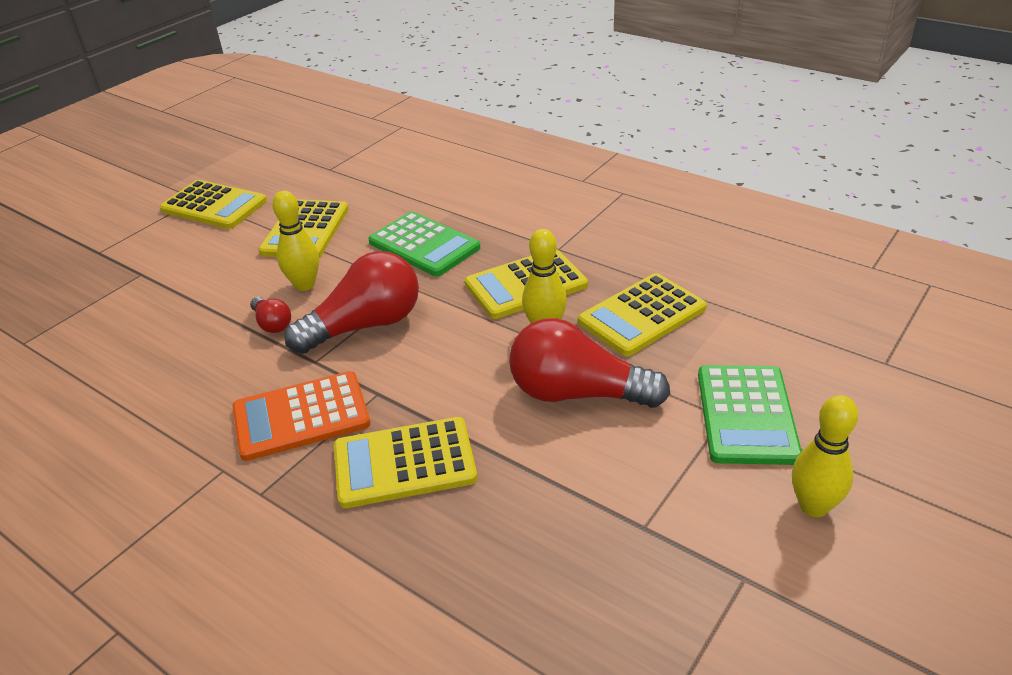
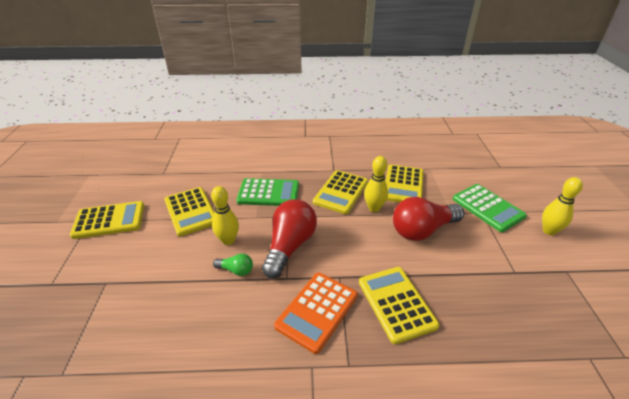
camera: 40 degrees left, 0 degrees up
red light bulb [250,297,291,333] -> green light bulb [213,253,253,276]
yellow calculator [334,417,477,508] -> yellow calculator turned 120 degrees clockwise [359,267,440,344]

